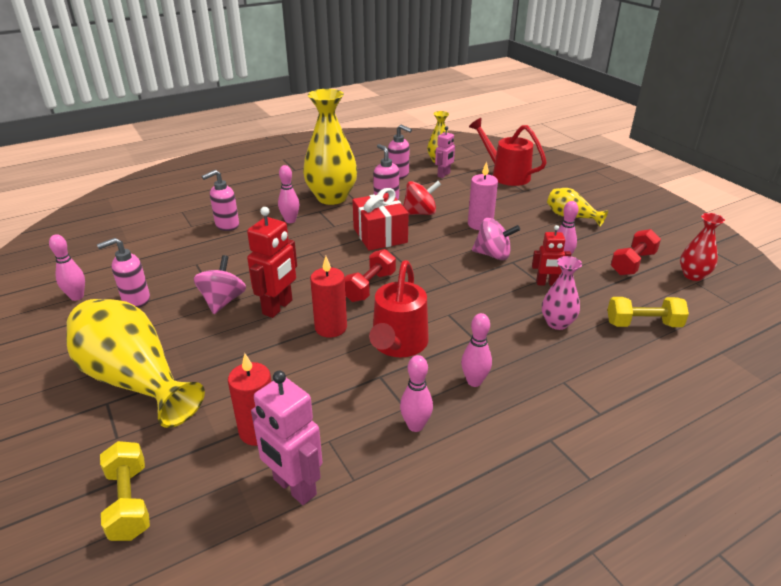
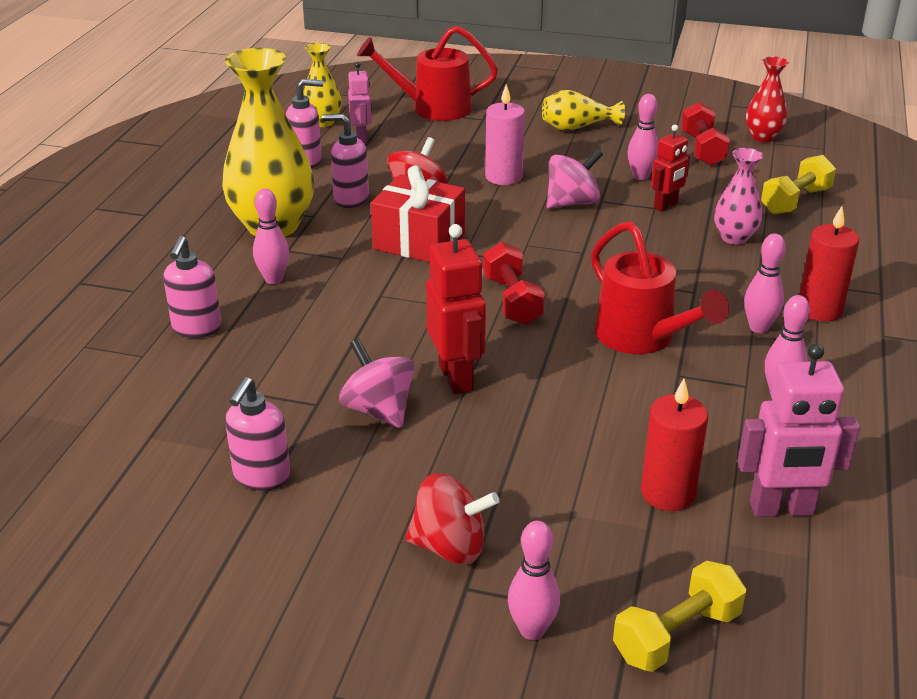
camera: 45 degrees left, 0 degrees up
pink bowling pin [49,234,85,301] -> pink bowling pin moved to [508,521,560,640]
yellow vase [66,299,205,428] -> red spinning top [405,473,500,565]
yellow dumbbell [100,441,150,541] -> yellow dumbbell turned 60 degrees counterclockwise [613,560,747,672]
red candle [310,256,347,338] -> red candle moved to [799,206,859,322]

